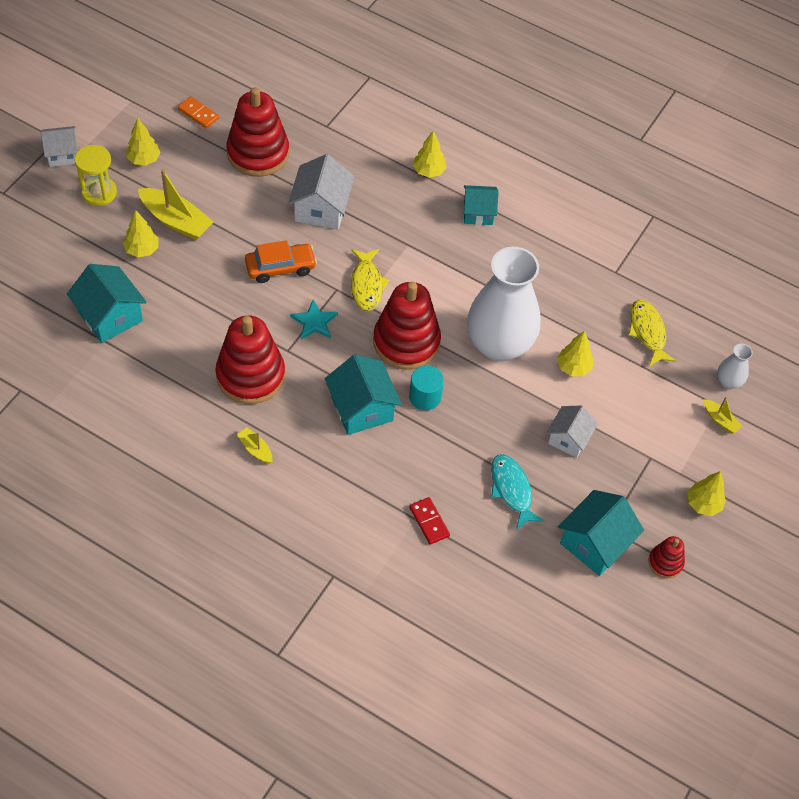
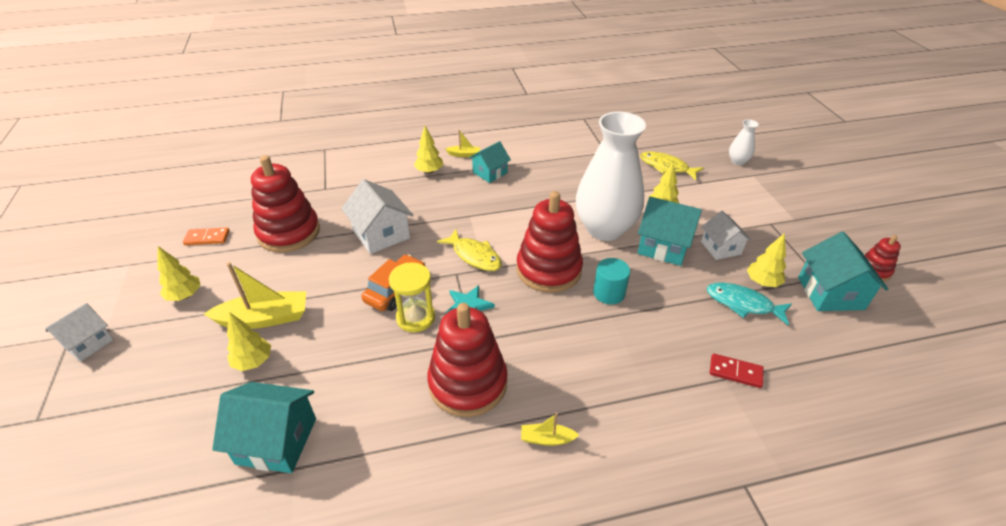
camera: 40 degrees left, 15 degrees down
yellow hourglass [75,145,117,206] -> yellow hourglass moved to [389,263,435,332]
turquoise house [325,355,402,435] -> turquoise house moved to [638,196,702,266]
yellow tree [688,471,726,516] -> yellow tree moved to [747,233,786,287]
yellow boat [704,397,742,433] -> yellow boat moved to [445,130,480,157]

